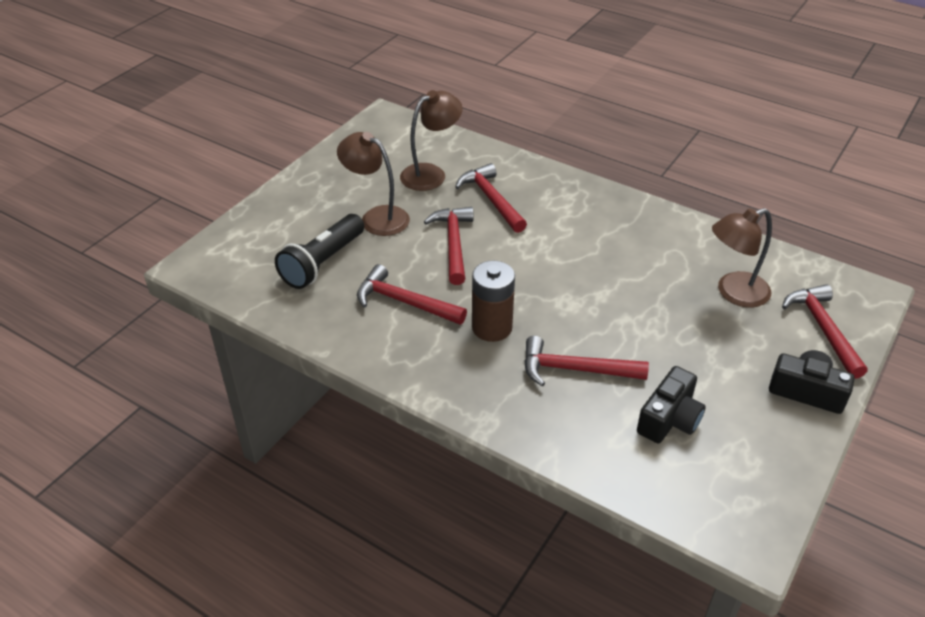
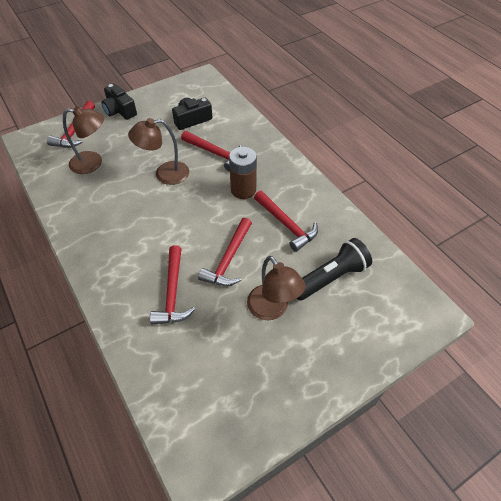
camera: 155 degrees left, 10 degrees up
brown lamp [400,90,462,191] -> brown lamp moved to [128,118,189,185]

